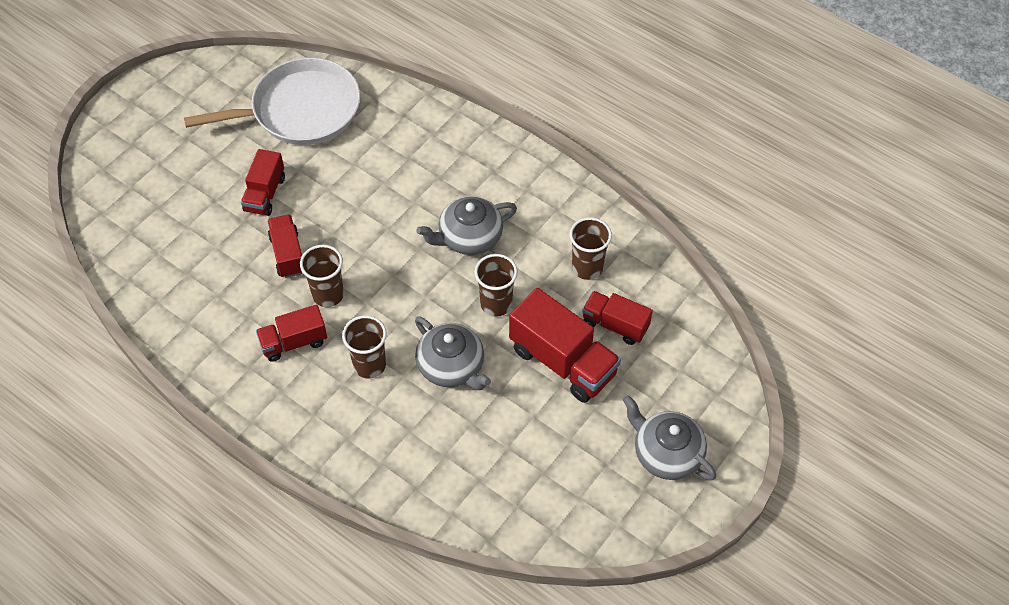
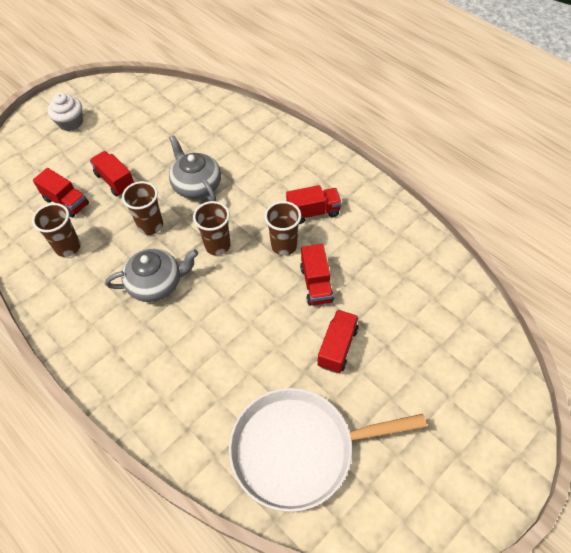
camera: 170 degrees left, 0 degrees up
brown cup [342,315,387,378] -> brown cup moved to [193,201,231,255]
red truck [509,288,621,403] -> red truck [90,151,134,196], size x0.60
grey teapot [623,395,716,480] -> white cupcake [47,93,83,131]

